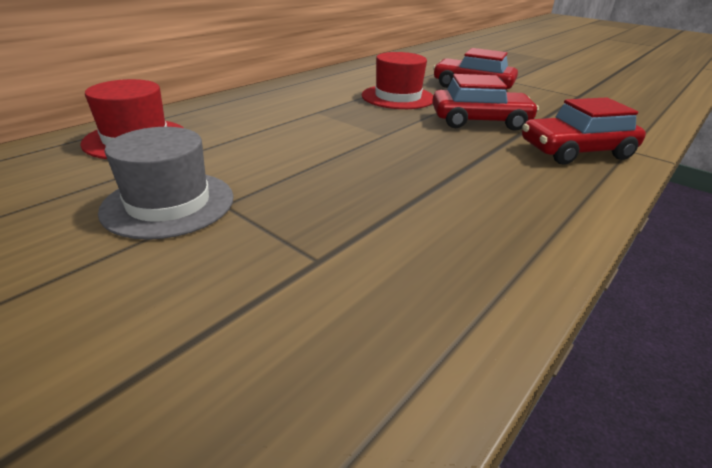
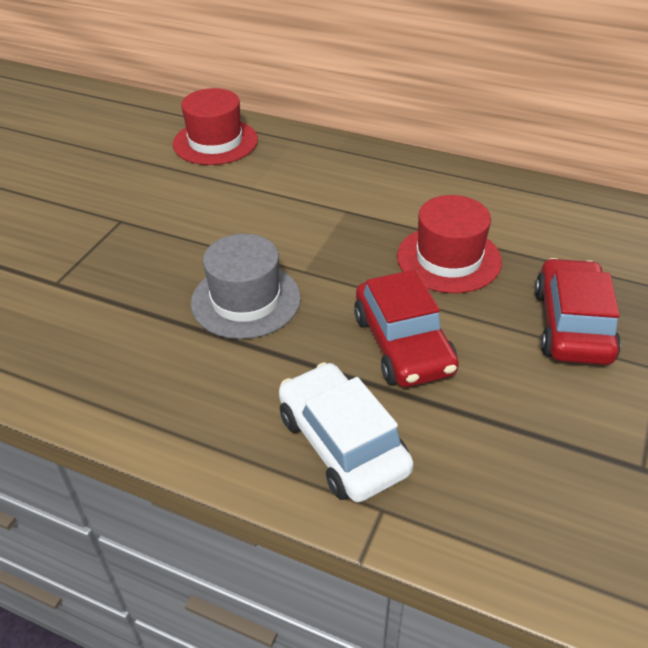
camera: 75 degrees right, 10 degrees up
grey hat [98,127,234,240] -> grey hat moved to [191,234,301,339]
red car [522,98,646,165] -> white car [279,362,413,502]

